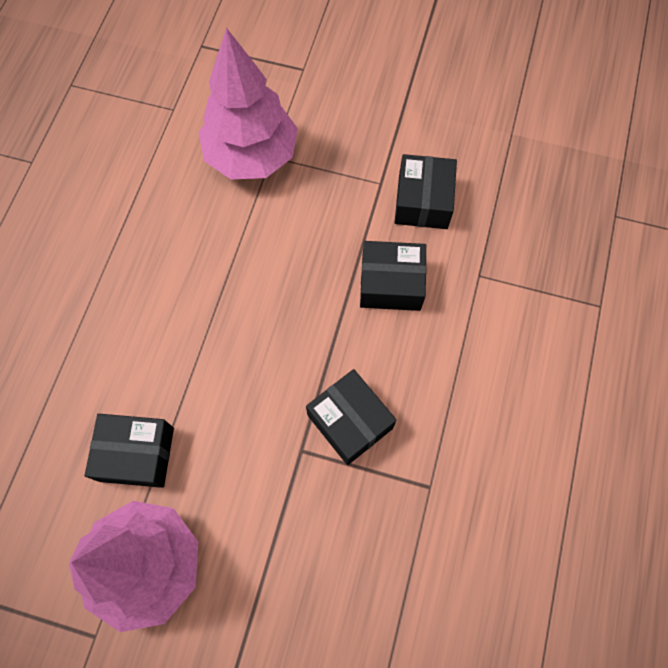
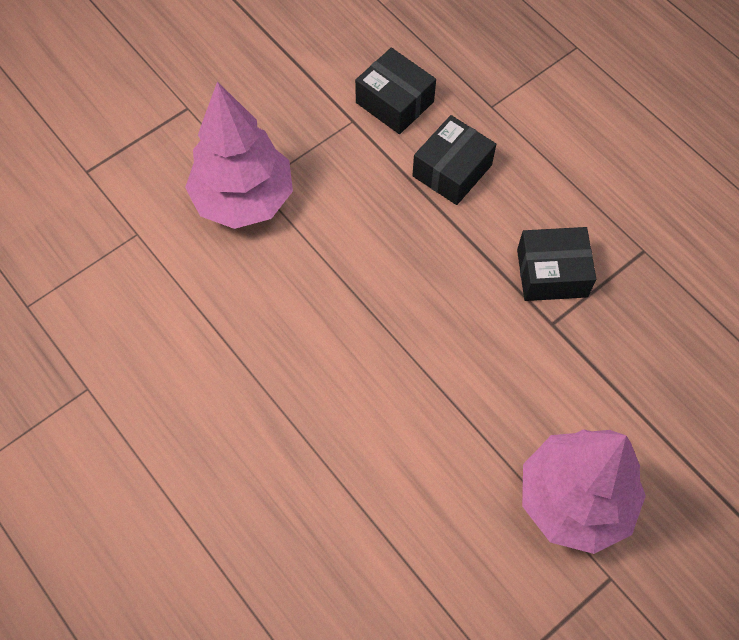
camera: 55 degrees left, 5 degrees down
black box [85,414,174,488] -> none

